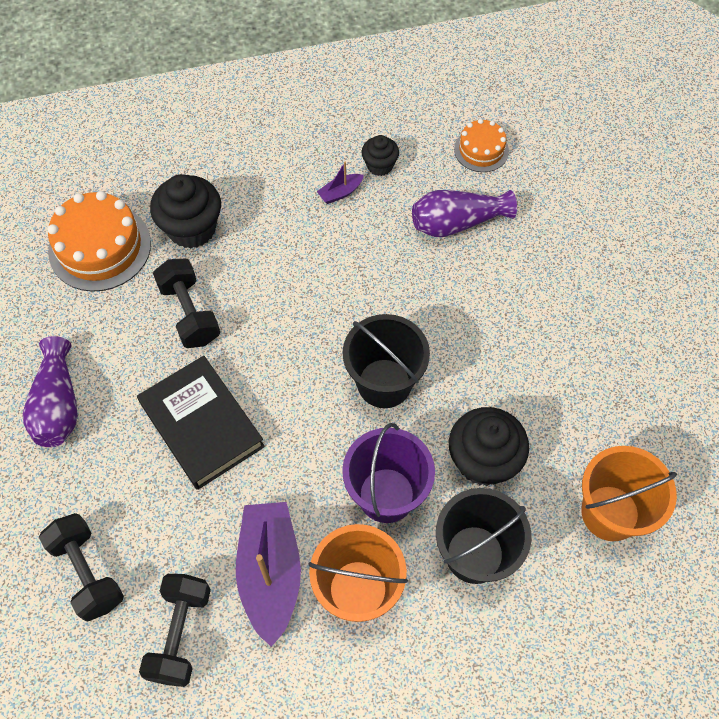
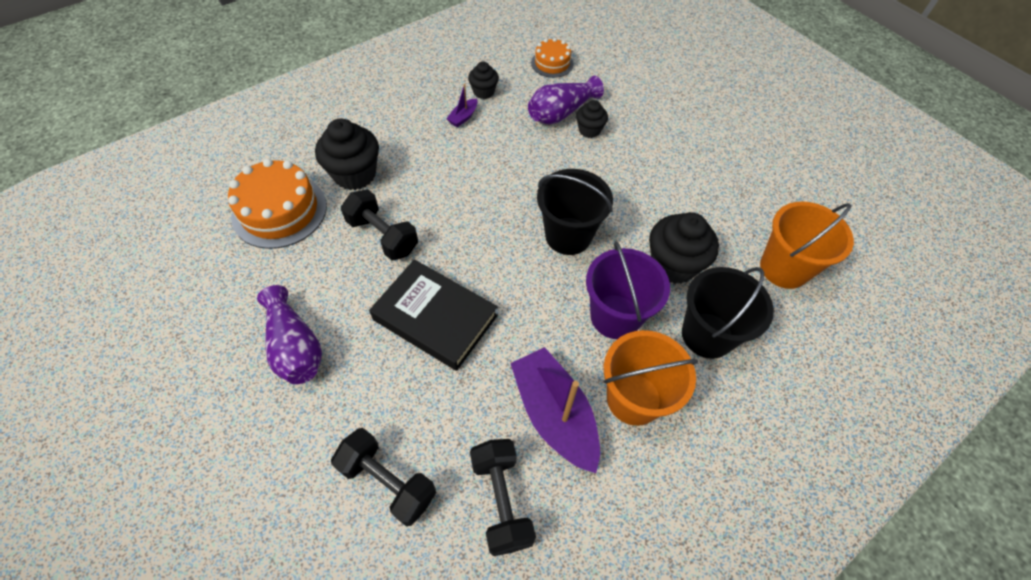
camera: 25 degrees left, 5 degrees down
none -> black cupcake [576,100,608,138]

